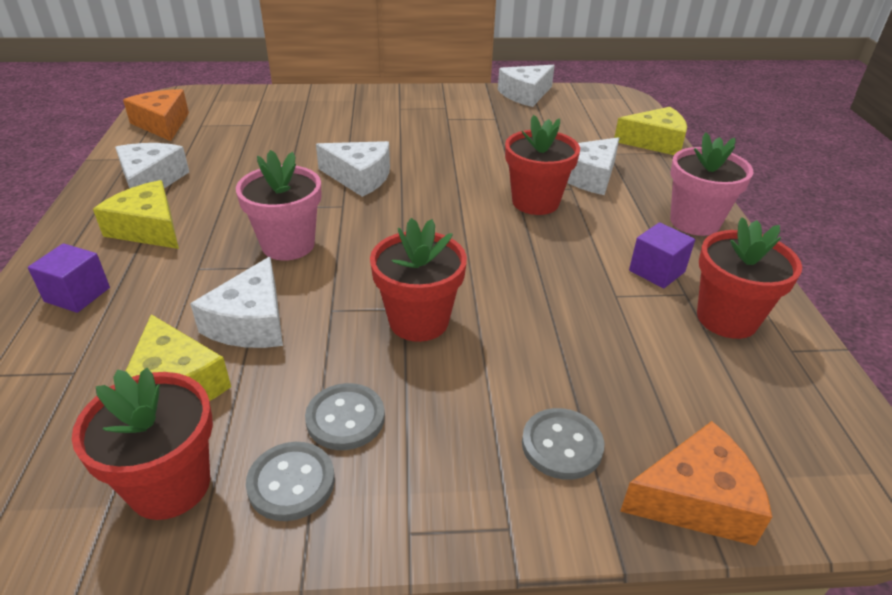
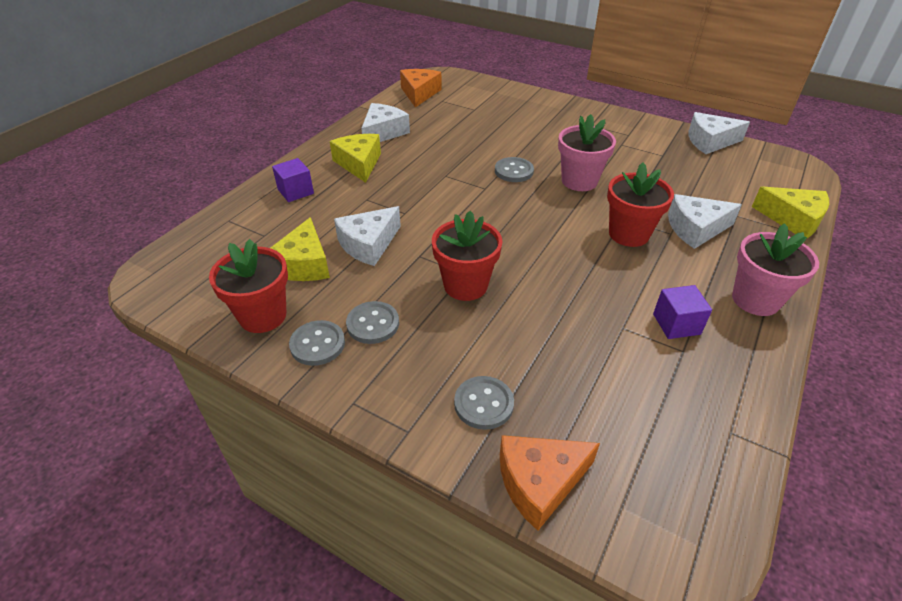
camera: 35 degrees right, 5 degrees up
pink flower pot [236,150,322,261] -> pink flower pot moved to [558,114,616,191]
white cheese [316,141,390,197] -> grey button [495,157,534,182]
orange cheese [620,421,772,546] -> orange cheese turned 135 degrees clockwise [500,435,600,531]
red flower pot [697,217,802,339] -> none

